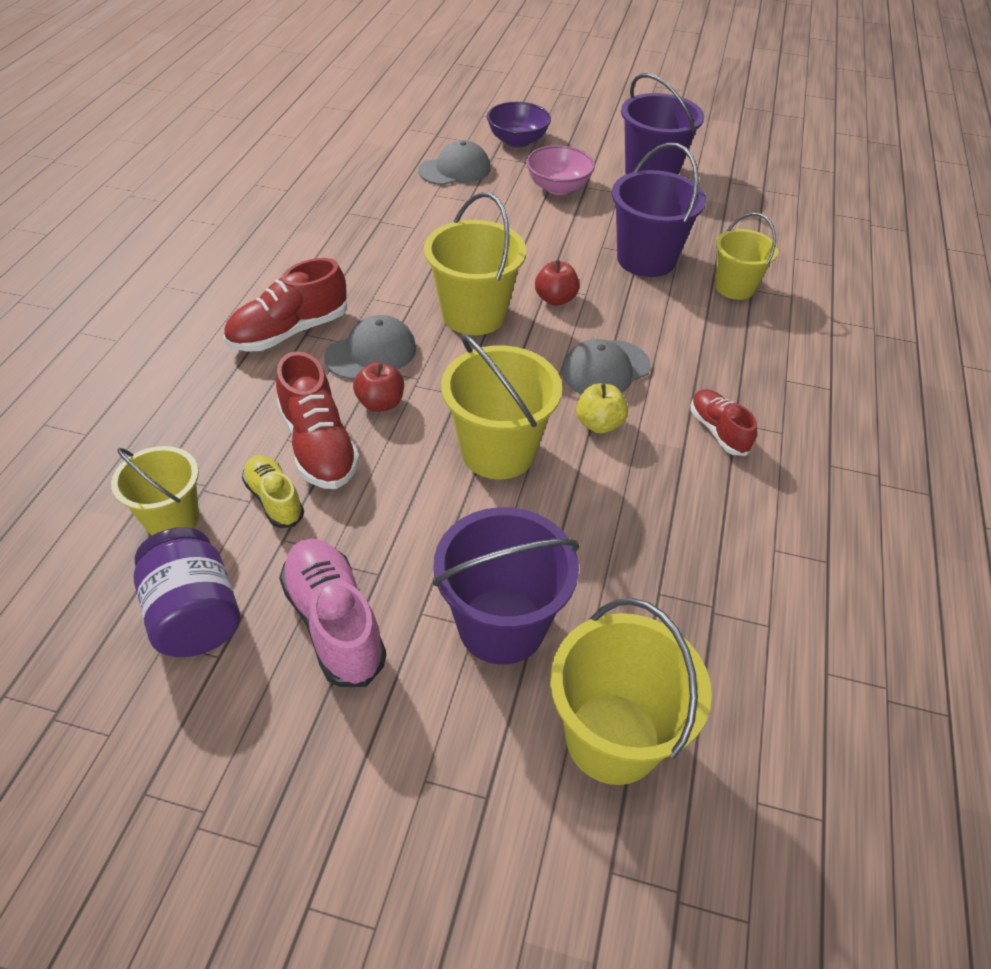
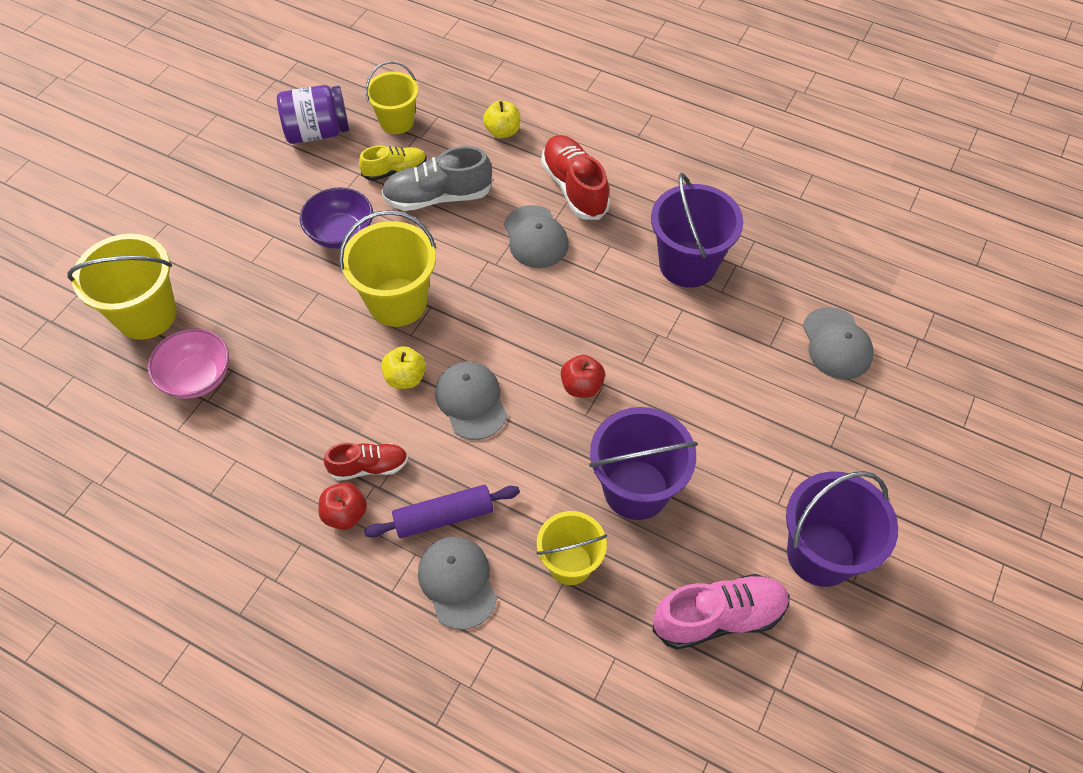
camera: 105 degrees right, 10 degrees up
red shoe [276,351,360,489] -> grey shoe [381,146,493,211]
pink shoe [279,539,386,687] -> pink shoe moved to [652,574,790,649]
red apple [353,362,404,412] -> red apple moved to [318,482,367,530]
yellow bucket [424,192,526,335] -> none
purple bucket [433,507,580,665] -> purple bucket moved to [651,173,744,288]
purple bowl [487,102,551,148] -> purple bowl moved to [300,187,373,249]
pink bowl [526,145,595,195] -> pink bowl moved to [148,328,229,399]
none -> purple rolling pin [364,485,520,538]
none -> grey cap [418,537,497,630]
none -> yellow apple [483,101,520,138]

